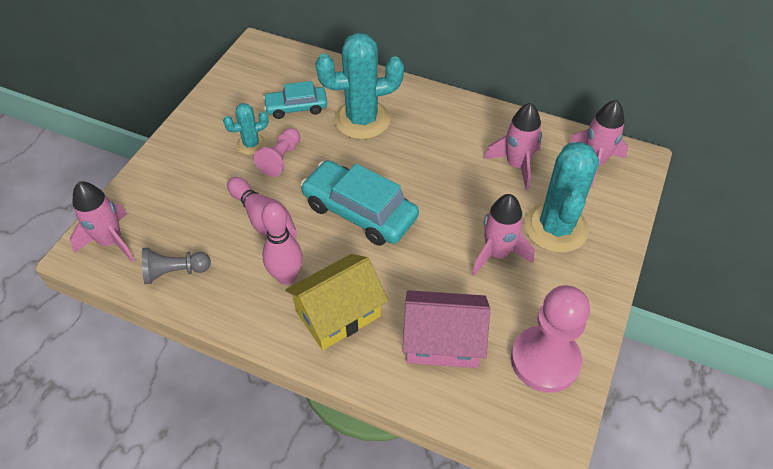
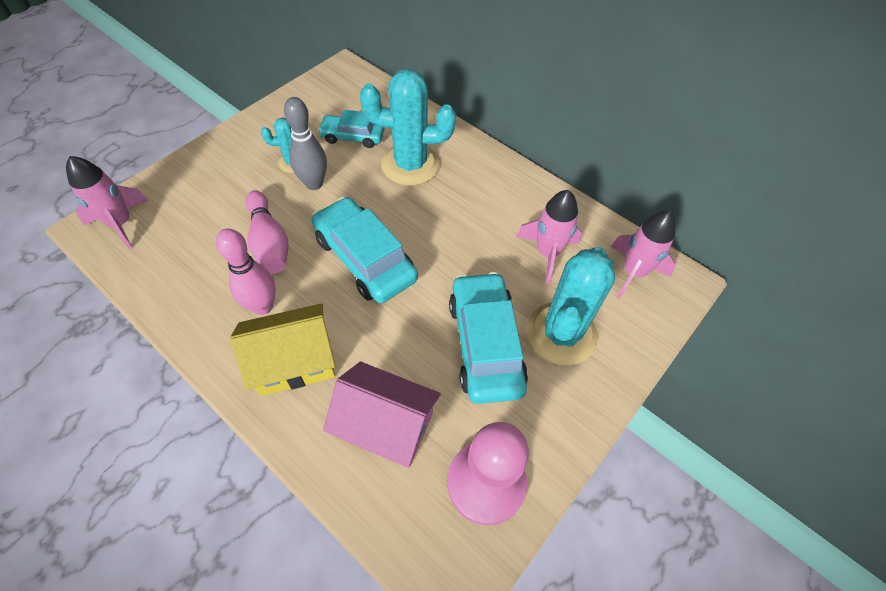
camera: 15 degrees right, 5 degrees up
grey pawn [142,248,211,284] -> none
pink pawn [253,128,300,177] -> grey bowling pin [284,97,327,190]
pink rocket [472,194,535,276] -> turquoise car [449,272,528,404]

